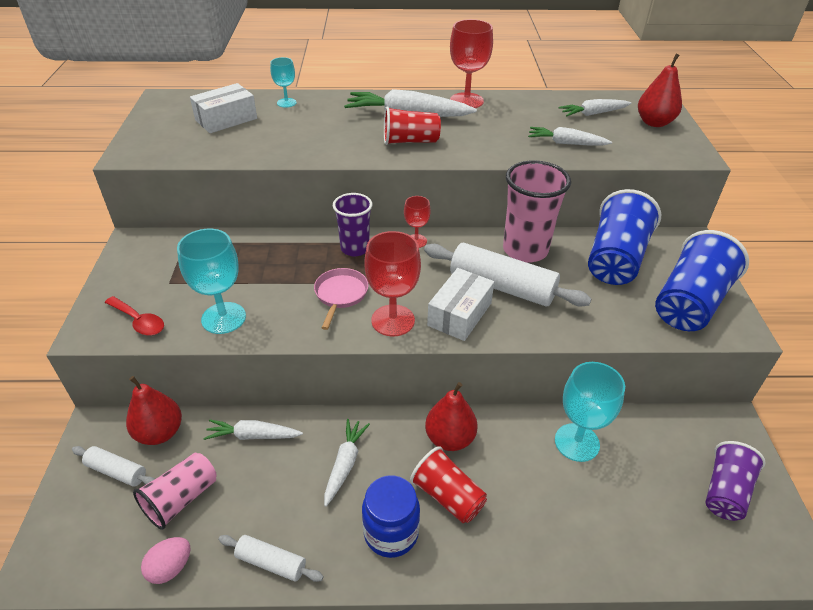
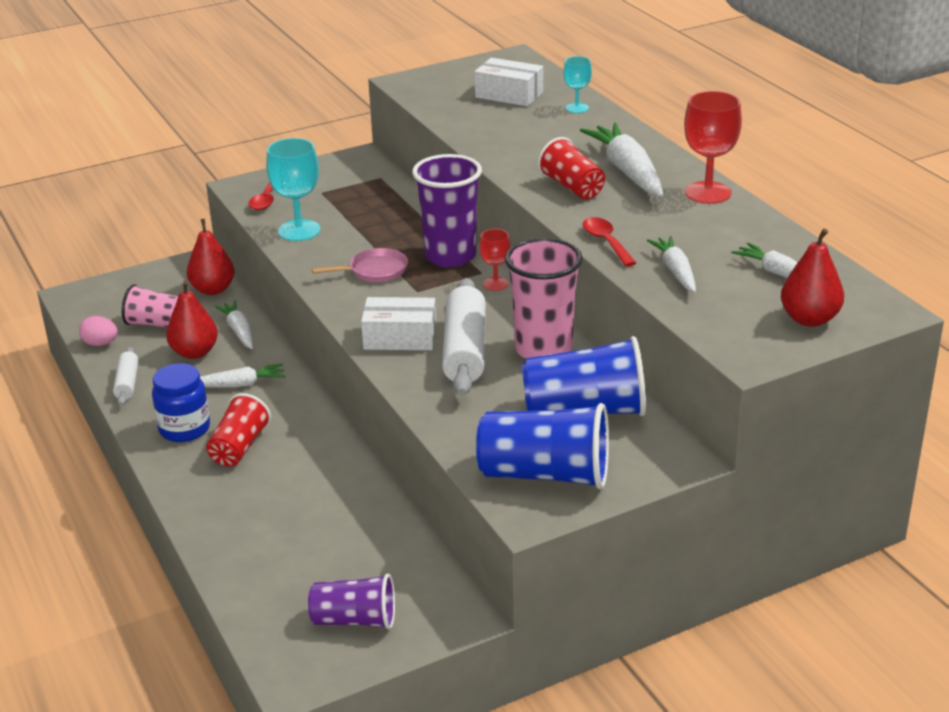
camera: 65 degrees right, 10 degrees down
white rolling pin [72,446,155,487] -> none
purple cup [333,193,372,256] -> purple cup [412,154,482,267], size x1.57
red goblet [364,231,421,336] -> none
red pear [425,382,478,451] -> red pear moved to [166,281,218,359]
turquoise goblet [555,362,625,462] -> none
none -> red spoon [583,217,636,267]

